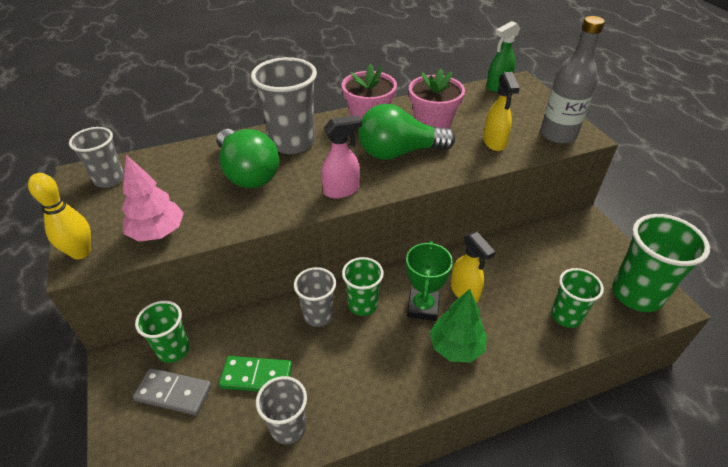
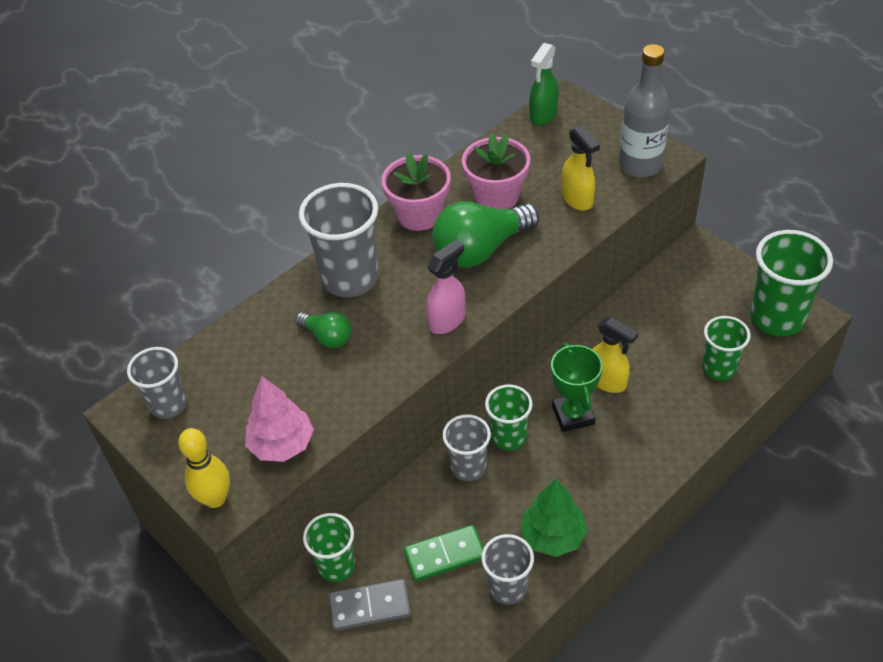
camera: 20 degrees left, 5 degrees up
green light bulb [216,129,280,188] -> green light bulb [295,312,351,348], size x0.52
green tree [430,289,487,363] -> green tree moved to [521,479,587,557]

